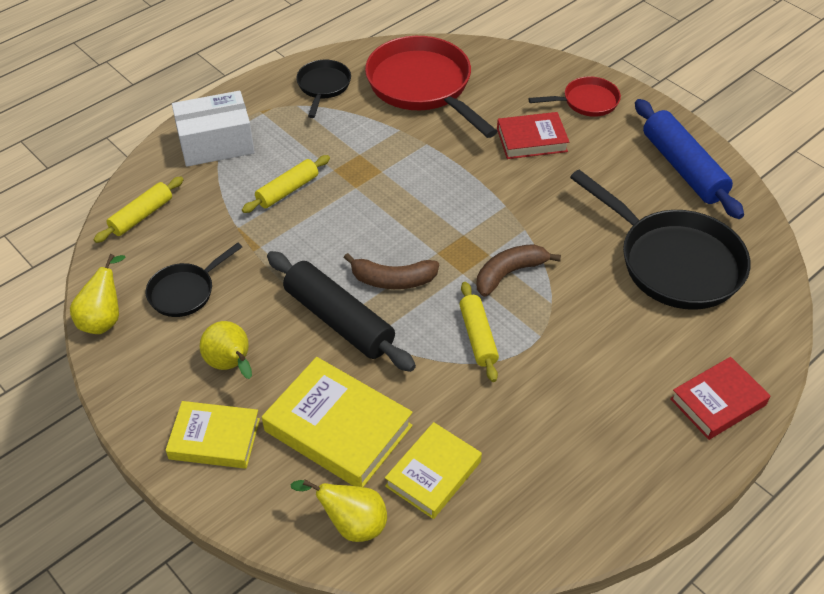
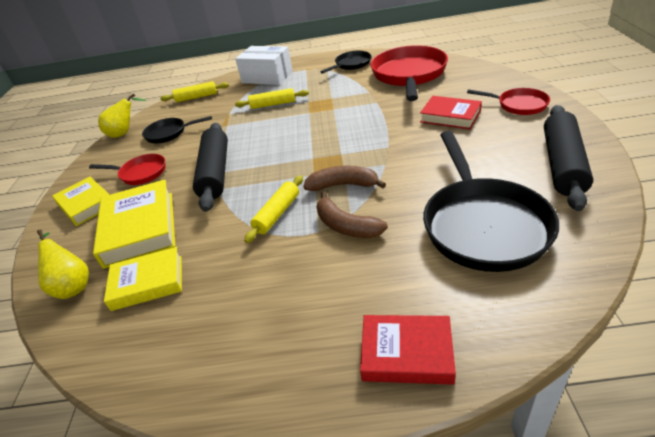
camera: 45 degrees right, 10 degrees down
yellow pear [200,321,252,379] -> red pan [89,154,166,185]
brown banana [344,253,439,289] -> brown banana moved to [317,191,388,238]
blue rolling pin [635,99,744,219] -> black rolling pin [544,105,593,211]

